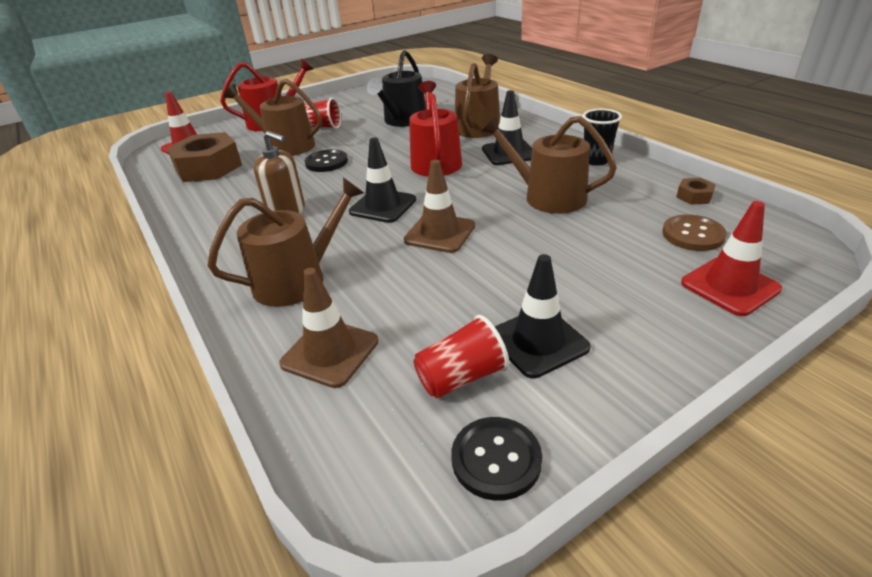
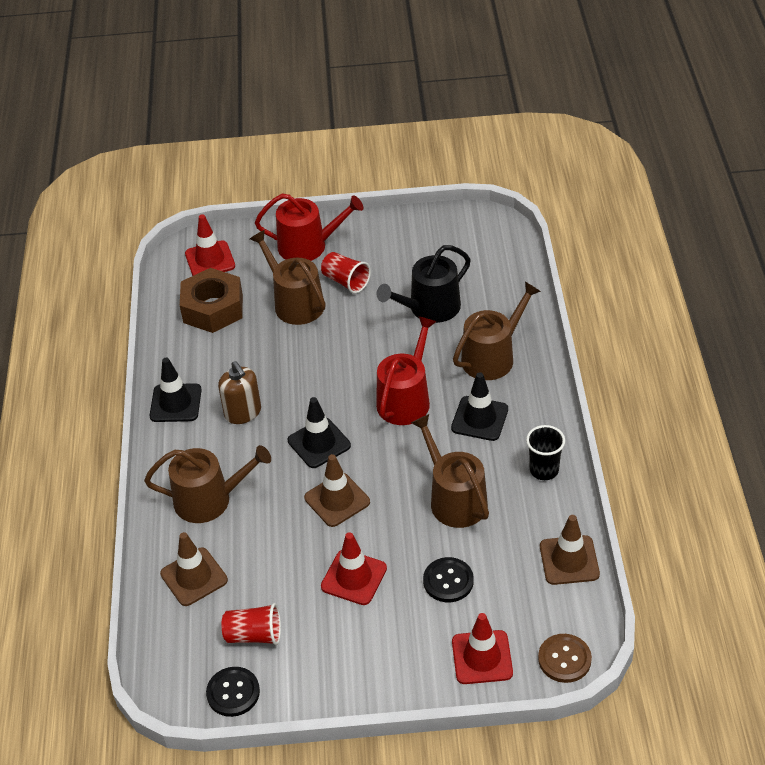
camera: 30 degrees right, 10 degrees up
black button [305,149,348,172] -> black button moved to [423,557,474,602]
black traffic cone [494,254,591,378] -> black traffic cone moved to [150,358,202,422]
brown button [662,214,727,251] -> brown button moved to [538,634,592,683]
brown nut [676,178,716,205] -> brown traffic cone [540,515,600,585]
none -> red traffic cone [321,532,387,605]

